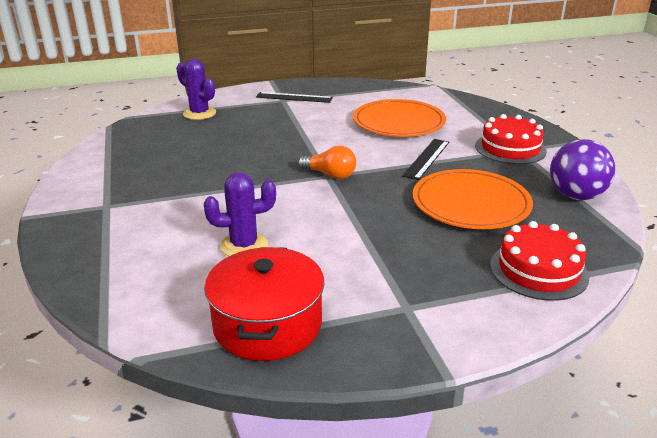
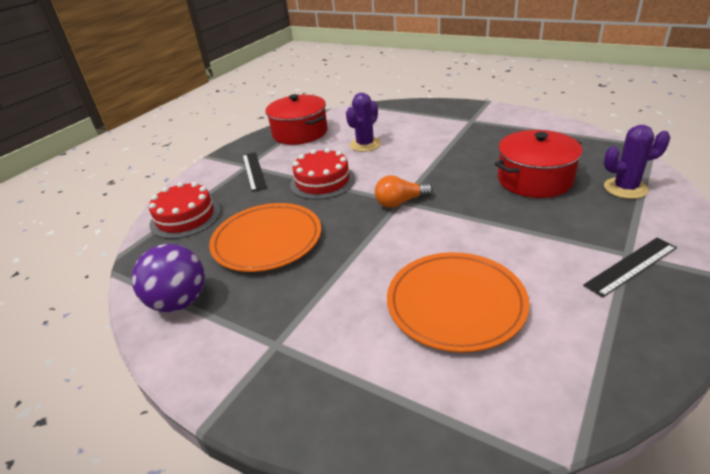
camera: 140 degrees right, 5 degrees up
black ruler [402,139,449,180] -> black ruler moved to [242,152,267,192]
red cake [475,114,547,164] -> red cake moved to [290,148,355,200]
none -> red pot [495,130,583,198]

